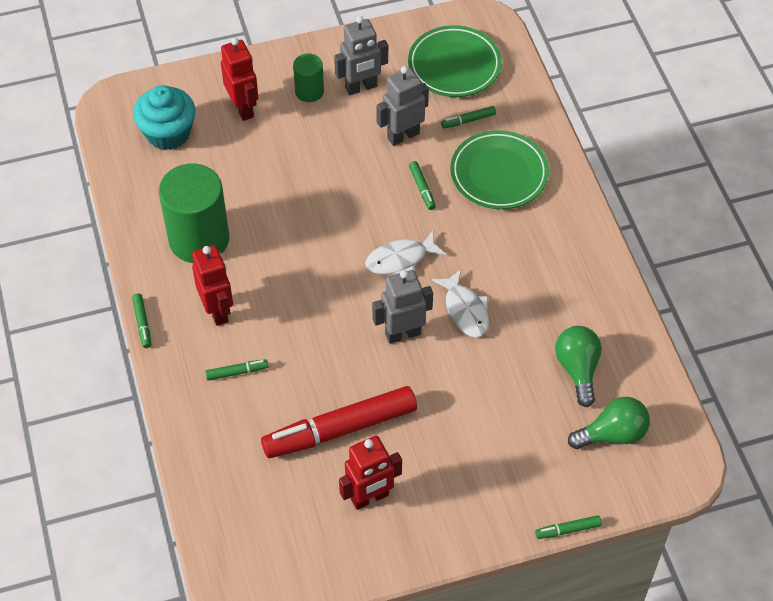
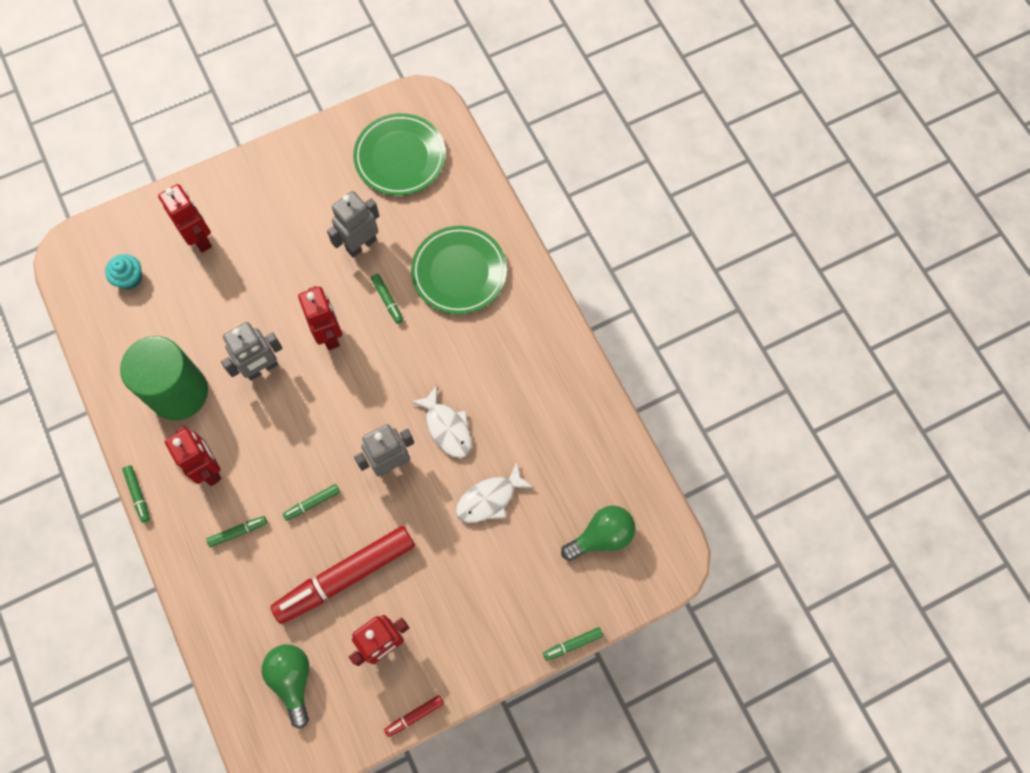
camera: 10 degrees left, 15 degrees up
turquoise cupcake [133,85,195,150] -> turquoise cupcake [105,254,142,290], size x0.58
green cylinder [293,54,324,102] -> none
grey robot [334,16,388,95] -> grey robot moved to [221,322,283,381]
white fish [365,231,446,274] -> white fish moved to [456,462,534,523]
green marker [441,106,496,129] -> green marker moved to [283,484,340,521]
green light bulb [555,326,602,407] -> green light bulb moved to [262,644,309,728]
none -> red robot [298,286,342,350]
none -> red marker [384,695,444,737]

